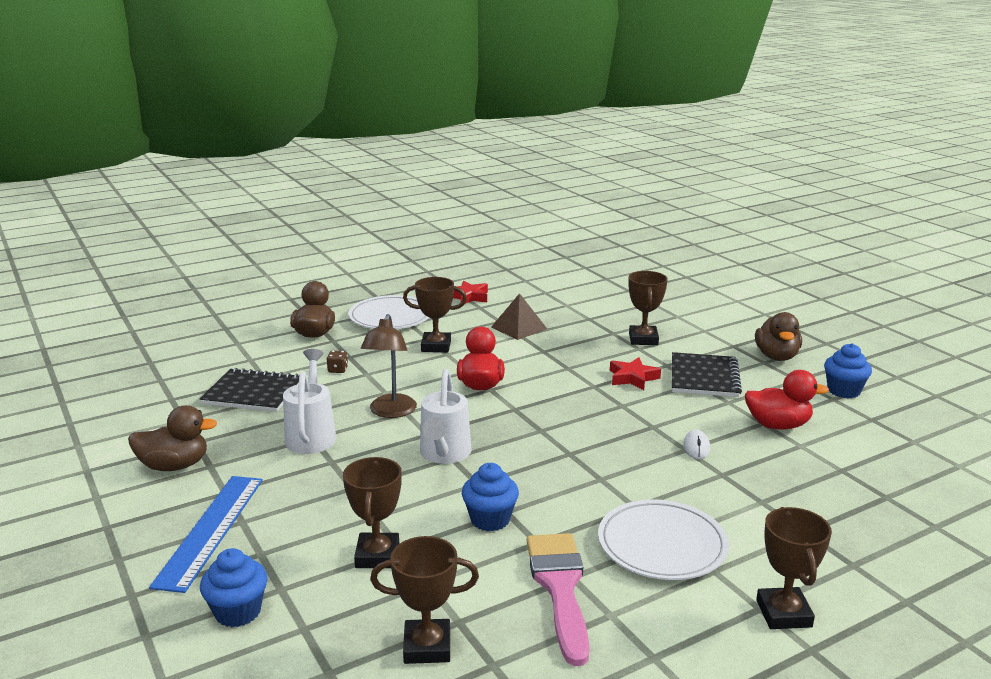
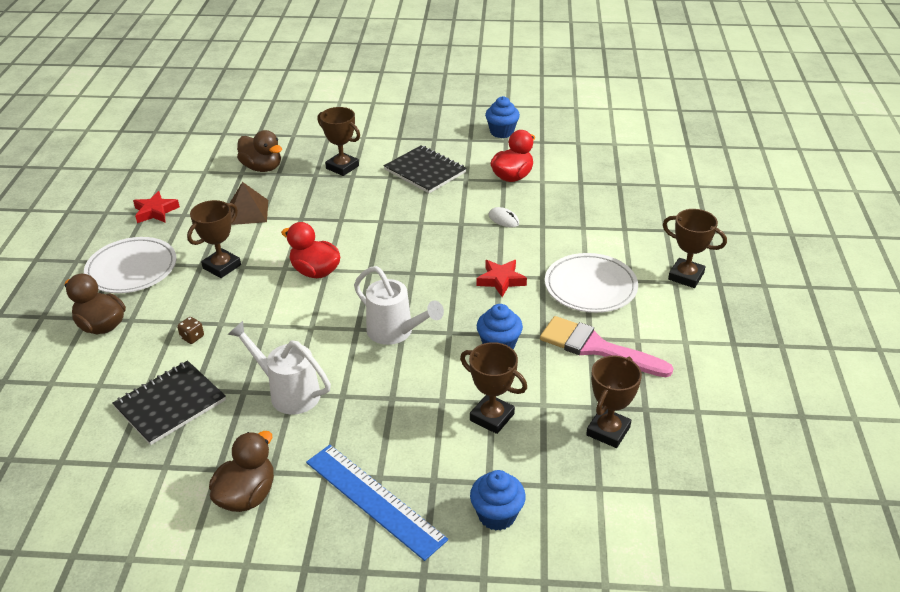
camera: 55 degrees left, 15 degrees up
brown lamp [361,314,417,418] -> none
red star [610,357,661,390] -> red star moved to [477,260,527,297]
brown duck [755,312,802,361] -> brown duck moved to [237,130,282,172]

